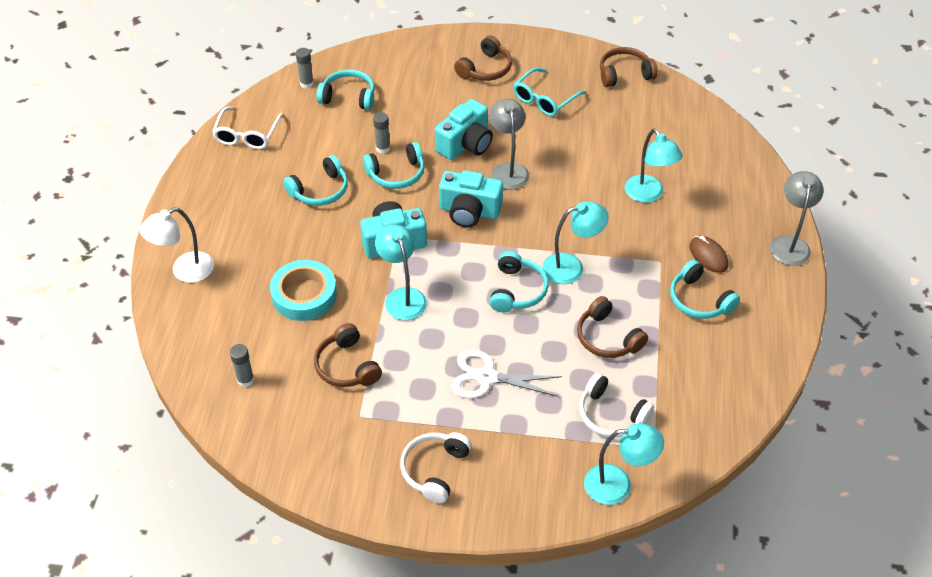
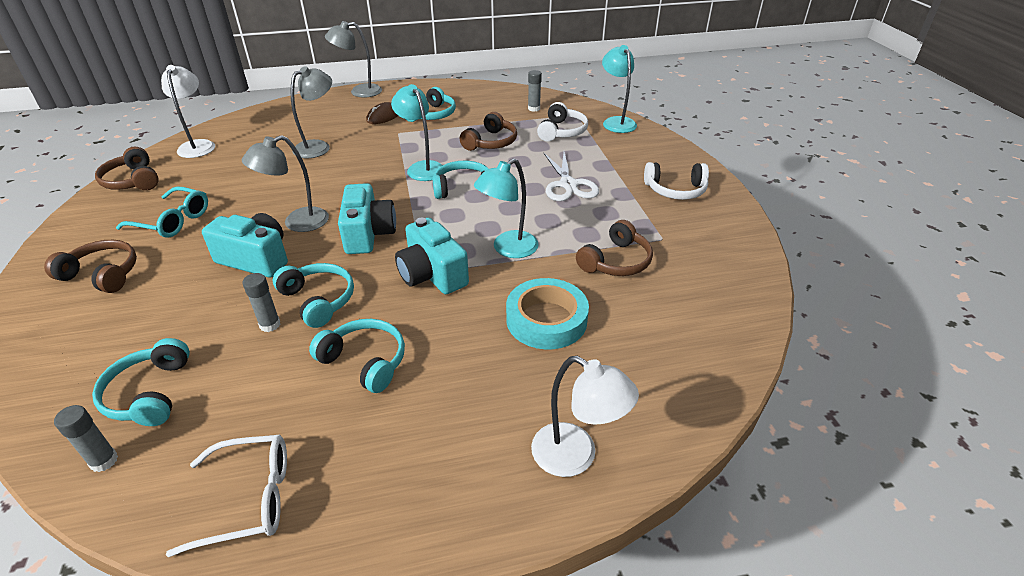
camera: 110 degrees left, 10 degrees down
grey glue stick [230,344,254,387] -> grey glue stick moved to [528,70,542,112]
turquoise lamp [625,129,683,203] -> grey lamp [291,66,332,159]
none -> white lamp [161,65,215,158]

